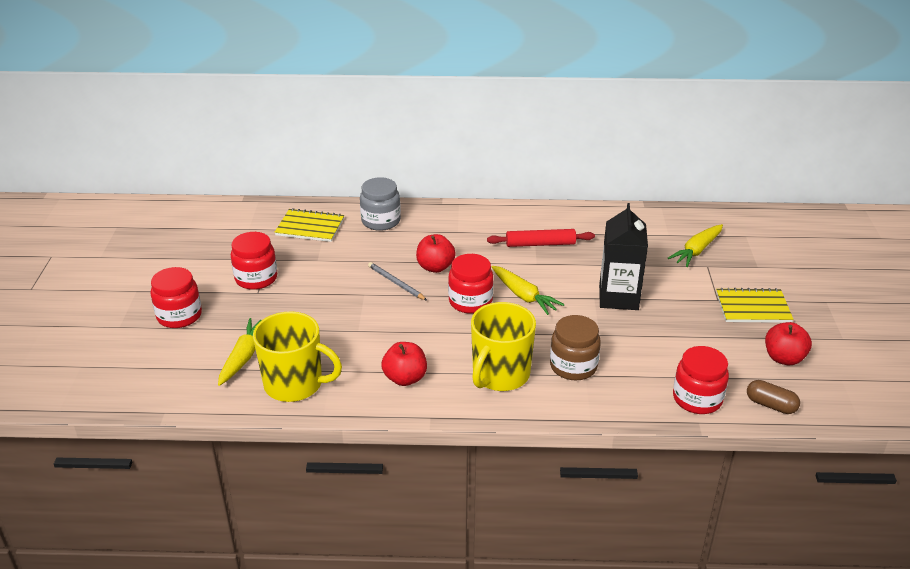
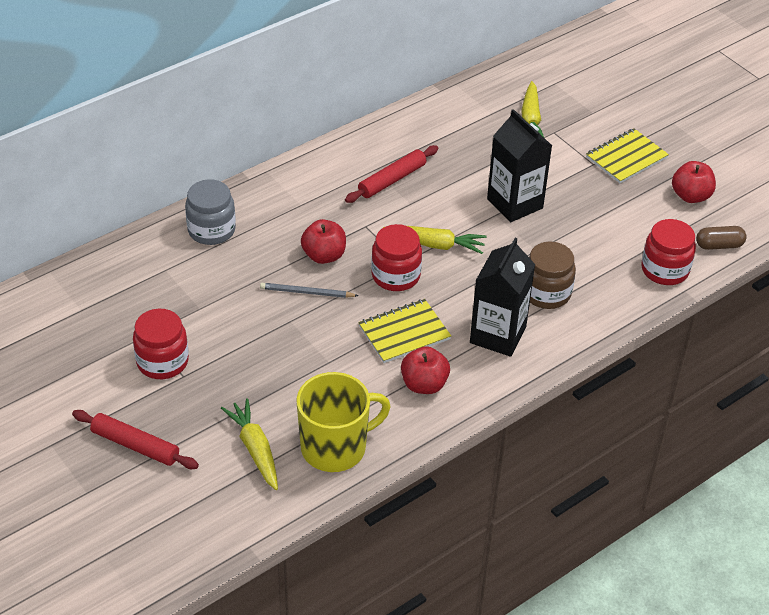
camera: 40 degrees left, 10 degrees up
red jar [151,267,202,328] -> red rolling pin [72,410,199,469]
yellow notebook [274,208,344,242] -> yellow notebook moved to [358,299,451,363]
yellow mug [471,302,536,391] -> black carton [470,238,535,357]

